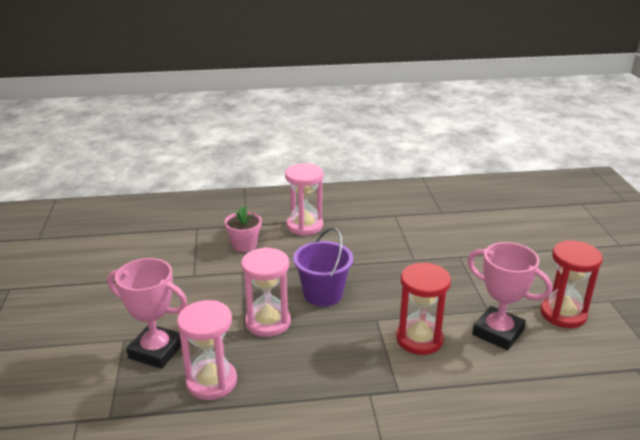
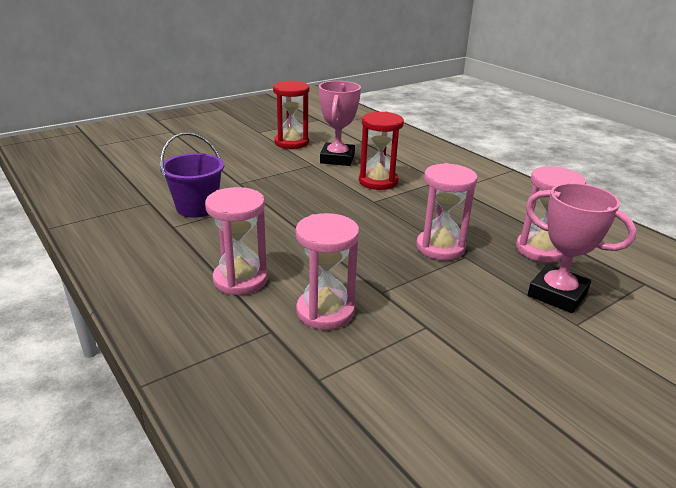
camera: 120 degrees left, 0 degrees up
pink trophy [108,258,188,369] -> pink trophy turned 45 degrees counterclockwise [526,183,637,313]
pink flower pot [224,206,262,252] -> pink hourglass [296,213,359,330]
purple bucket [293,227,353,307] -> purple bucket moved to [160,132,225,218]

